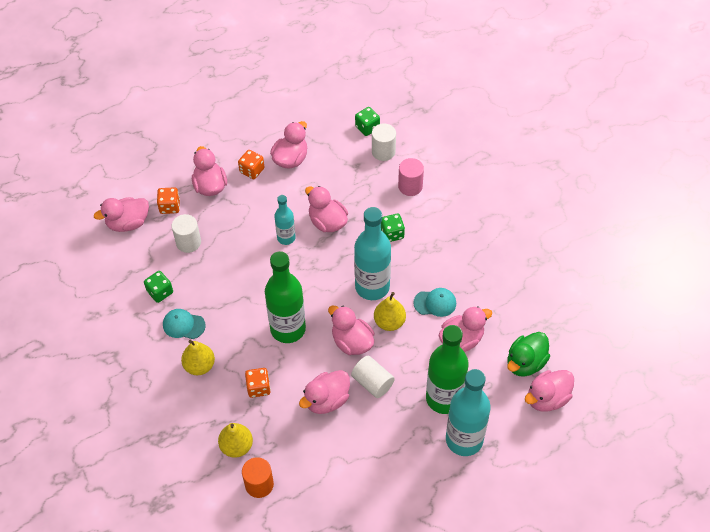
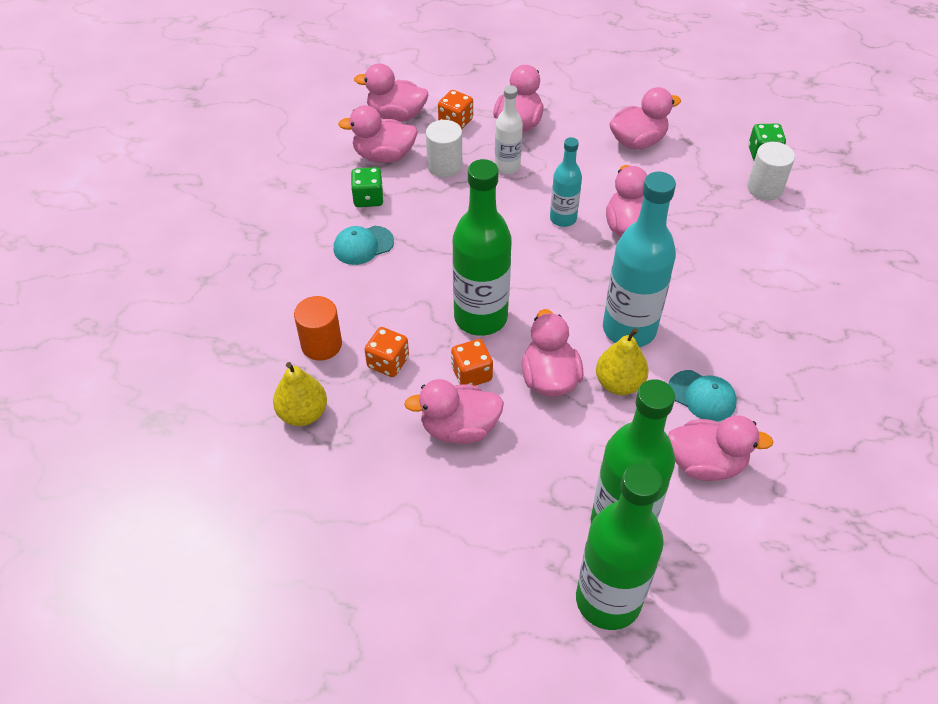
camera: 35 degrees right, 5 degrees down
turquoise cap [163,309,206,339] -> turquoise cap turned 75 degrees counterclockwise [334,226,394,265]
yellow pear [181,340,215,375] -> none
orange dice [238,150,264,179] -> orange dice moved to [451,339,493,386]
orange cylinder [242,457,274,498] -> orange cylinder moved to [294,296,342,361]
white cylinder [351,356,395,398] -> none
green dice [381,214,405,242] -> none
pink cylinder [398,158,424,196] -> none
turquoise bottle [446,369,490,456] -> green bottle [576,463,664,630]
green duck [507,332,550,377] -> none
pink duck [525,370,574,412] -> pink duck moved to [338,105,418,163]
none -> white bottle [495,85,523,174]

